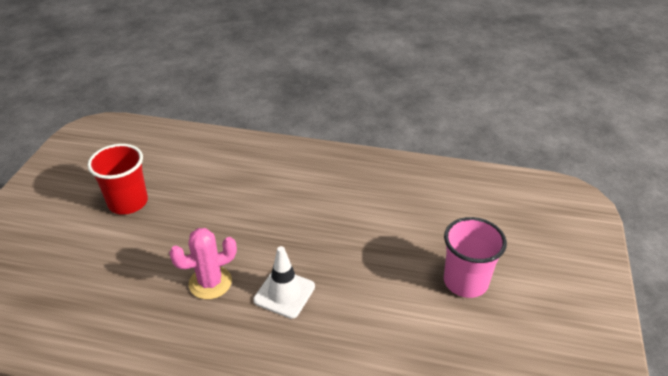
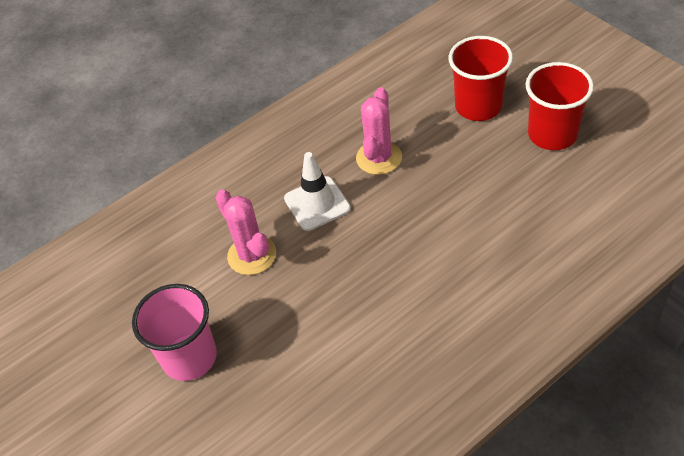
camera: 135 degrees right, 10 degrees up
none -> pink cactus [215,190,276,275]
none -> red cup [449,36,513,121]

